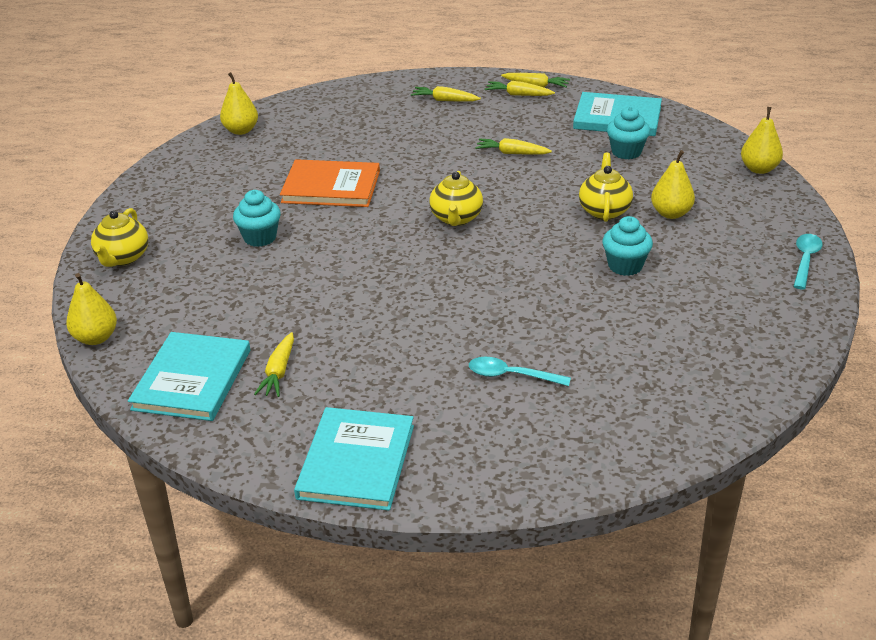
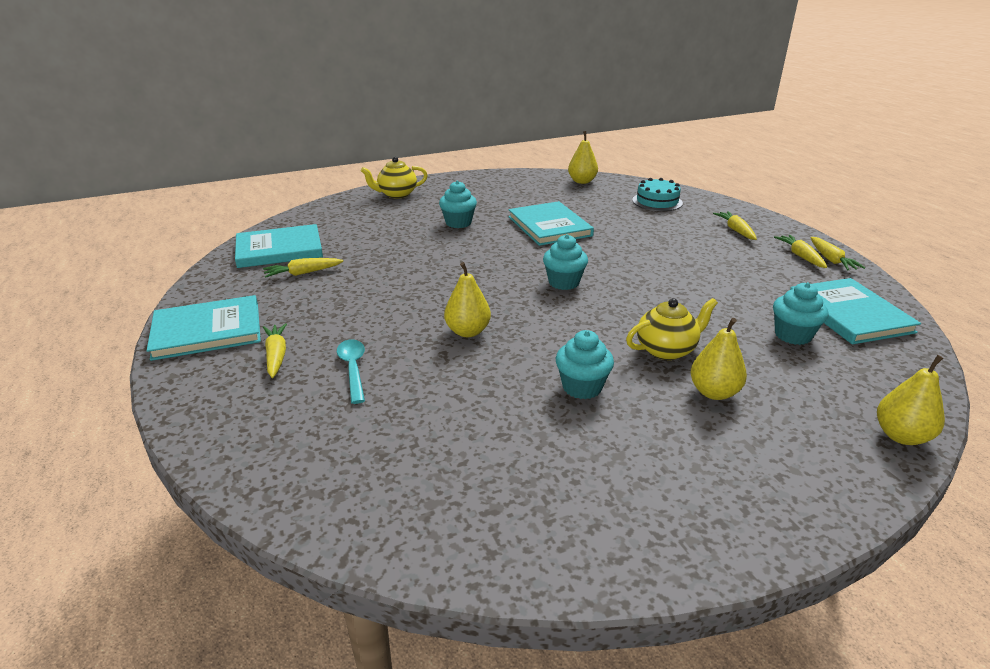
camera: 60 degrees right, 5 degrees down
yellow pear [66,273,117,345] -> yellow pear moved to [444,262,491,337]
orange book [280,159,380,207] -> turquoise book [508,201,594,246]
yellow teapot [429,171,483,226] -> turquoise cupcake [543,234,588,290]
yellow carrot [475,138,552,155] -> yellow carrot moved to [263,323,287,378]
turquoise spoon [793,234,823,289] -> none
none -> turquoise cake [632,178,683,211]

